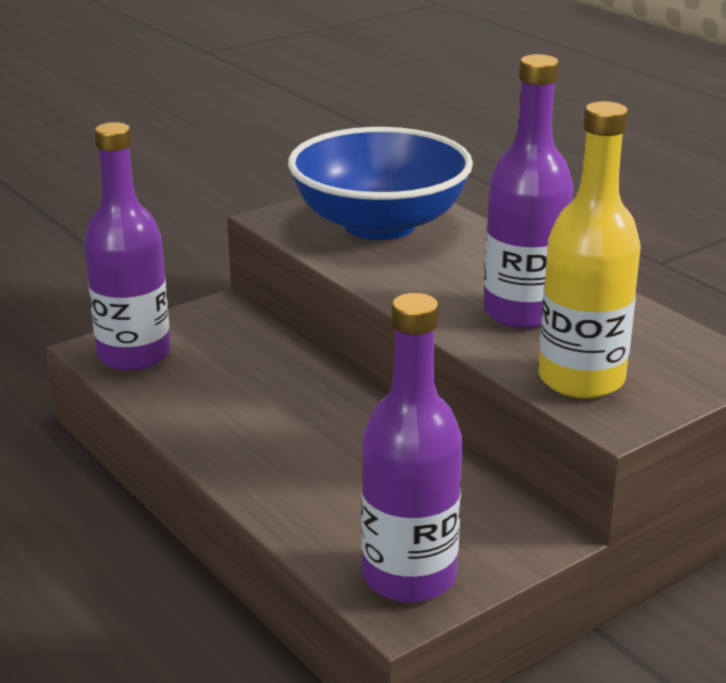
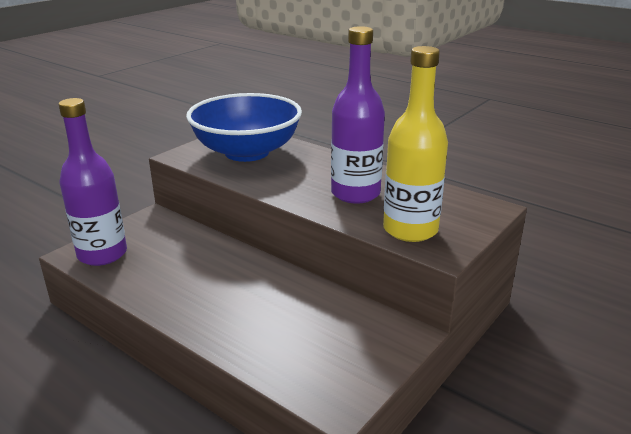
camera: 15 degrees left, 0 degrees up
purple bottle [362,293,463,603] -> none

